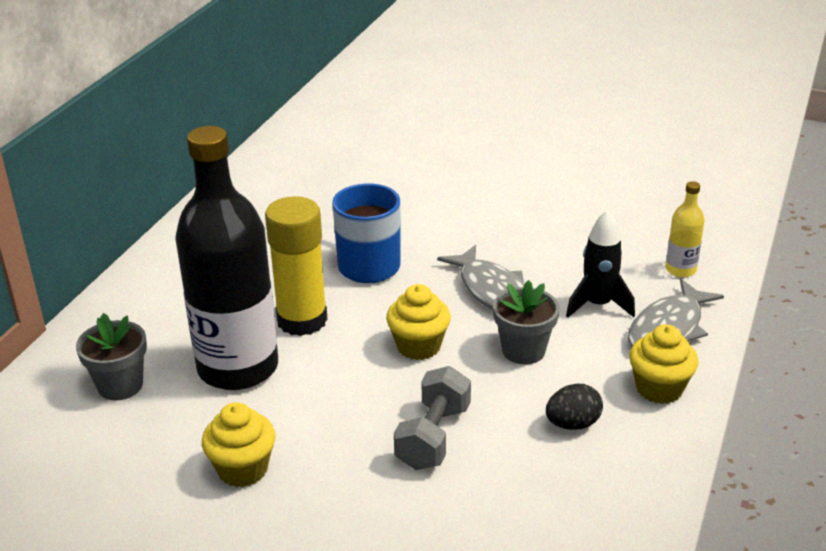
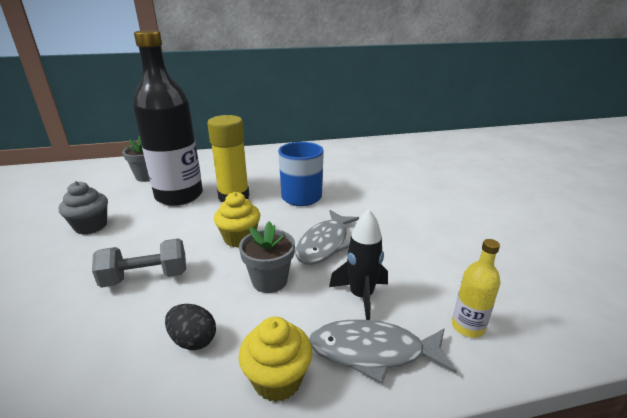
camera: 55 degrees right, 5 degrees down
yellow cupcake [202,402,276,487] -> grey cupcake [59,181,108,235]

